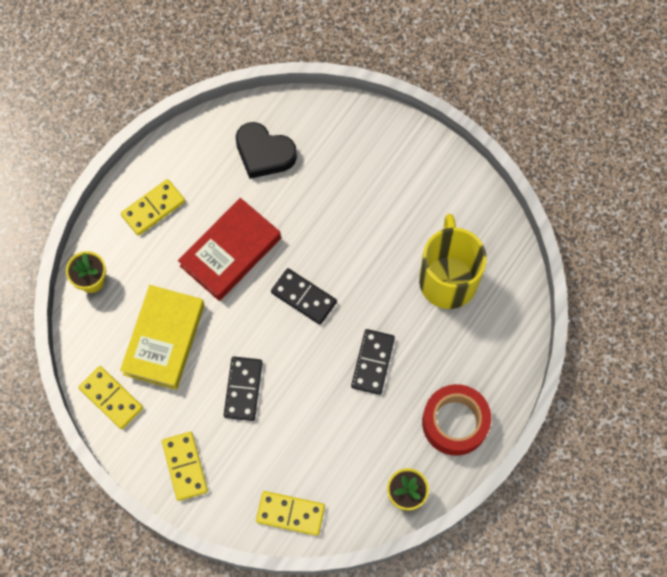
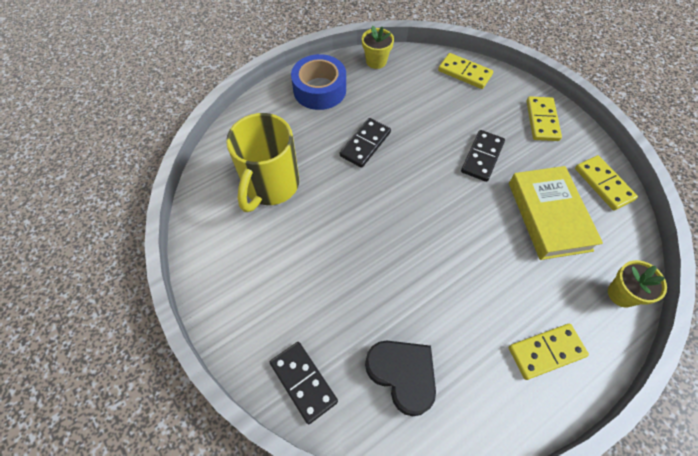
camera: 160 degrees left, 10 degrees down
yellow book [120,285,205,390] -> yellow book turned 45 degrees counterclockwise [509,166,603,260]
red book [178,198,281,301] -> none
black domino [271,268,337,325] -> black domino moved to [270,342,338,424]
red tape [422,384,491,456] -> blue tape [291,54,346,110]

